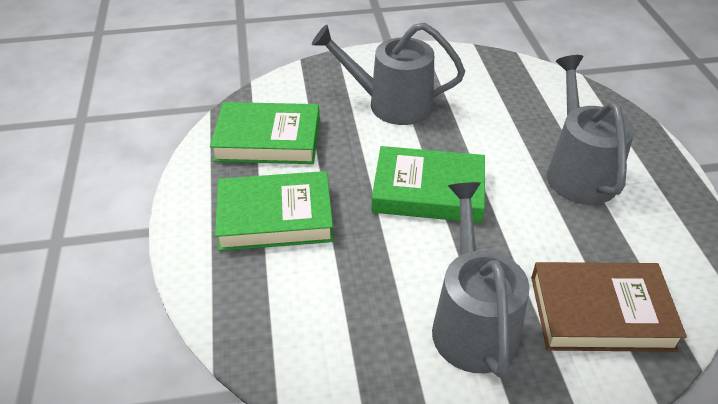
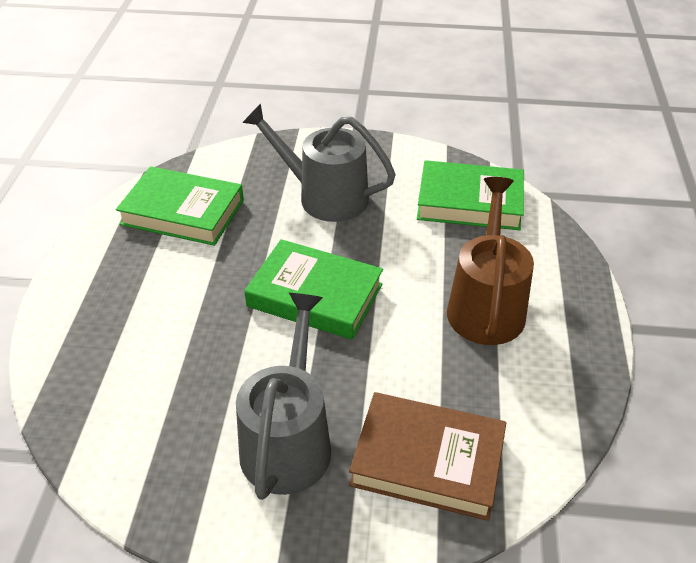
camera: 15 degrees right, 0 degrees up
green book [215,171,334,251] -> green book moved to [417,160,524,230]
grey watering can [547,55,634,205] -> brown watering can [447,177,534,345]

